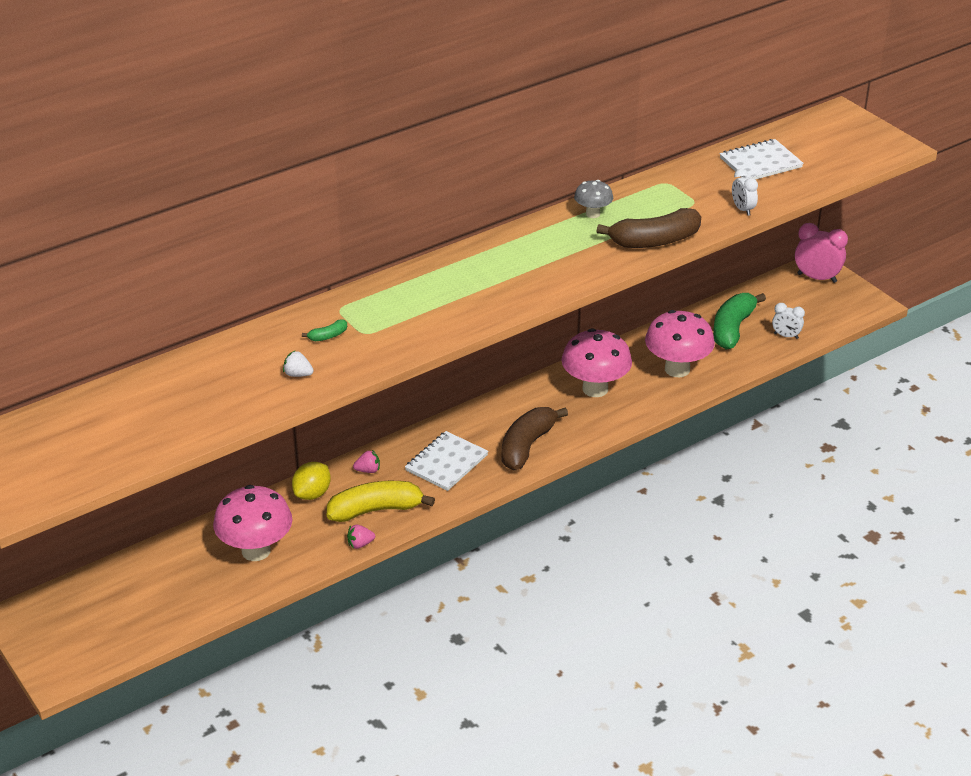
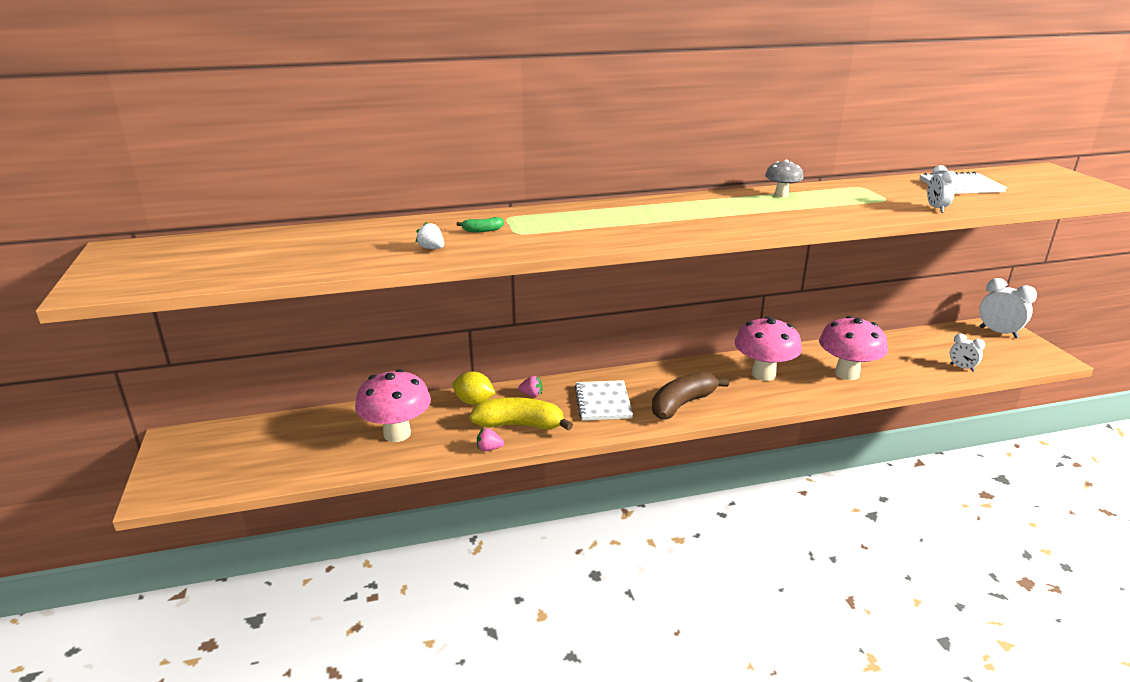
camera: 20 degrees right, 10 degrees down
yellow lemon [292,462,331,500] -> yellow lemon turned 60 degrees clockwise [452,371,495,405]
white notebook [405,431,488,491] -> white notebook turned 60 degrees counterclockwise [574,380,633,421]
brown banana [597,208,701,248] -> none
green banana [713,293,766,350] -> none
pink clock [795,223,848,283] -> white clock [979,278,1037,338]

